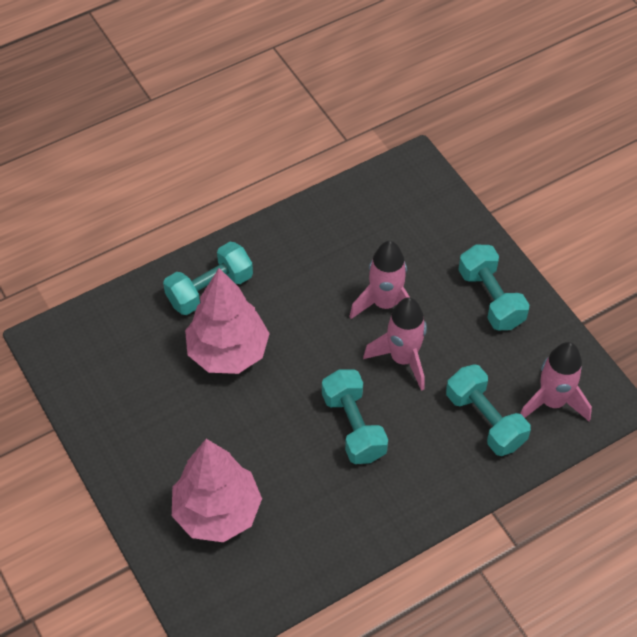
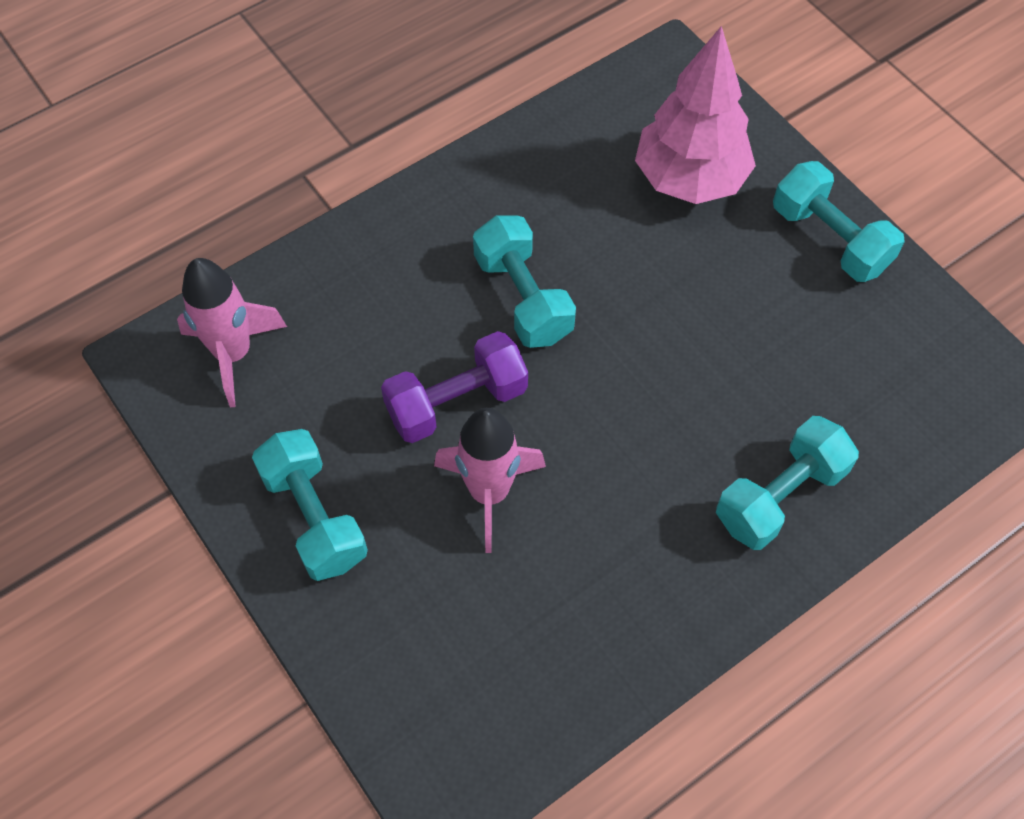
camera: 175 degrees right, 5 degrees up
pink tree [185,268,270,374] -> none
pink rocket [363,297,427,391] -> purple dumbbell [381,331,528,443]
turquoise dumbbell [446,365,531,456] -> turquoise dumbbell moved to [773,161,905,282]

